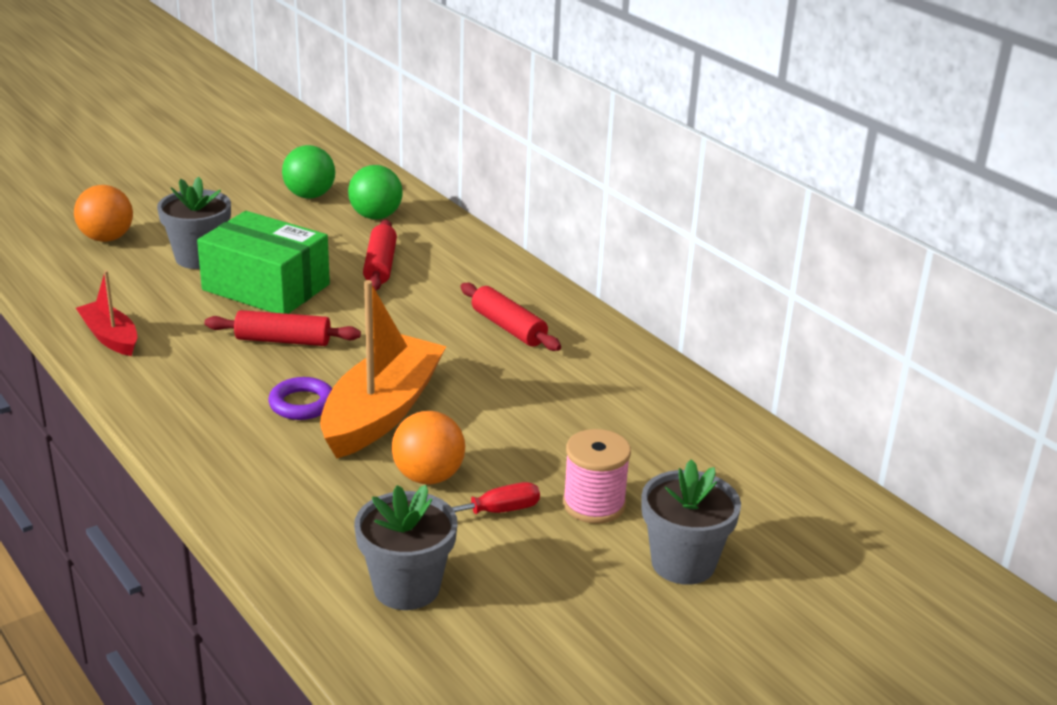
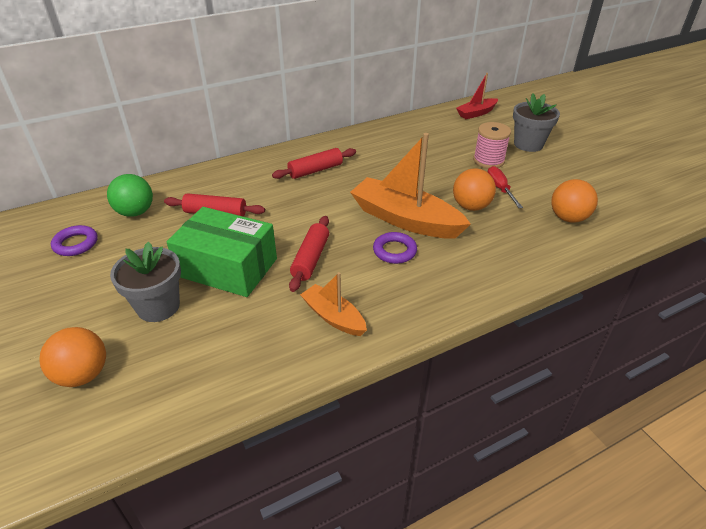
camera: 80 degrees left, 10 degrees up
red boat [76,270,137,356] -> red boat moved to [456,73,498,119]
green box [197,211,330,314] -> green box turned 75 degrees clockwise [167,207,277,297]
green ball [282,145,335,199] -> purple ring [51,225,98,256]
grey flower pot [354,485,457,610] -> orange ball [551,179,598,223]
none -> orange boat [300,272,367,336]

